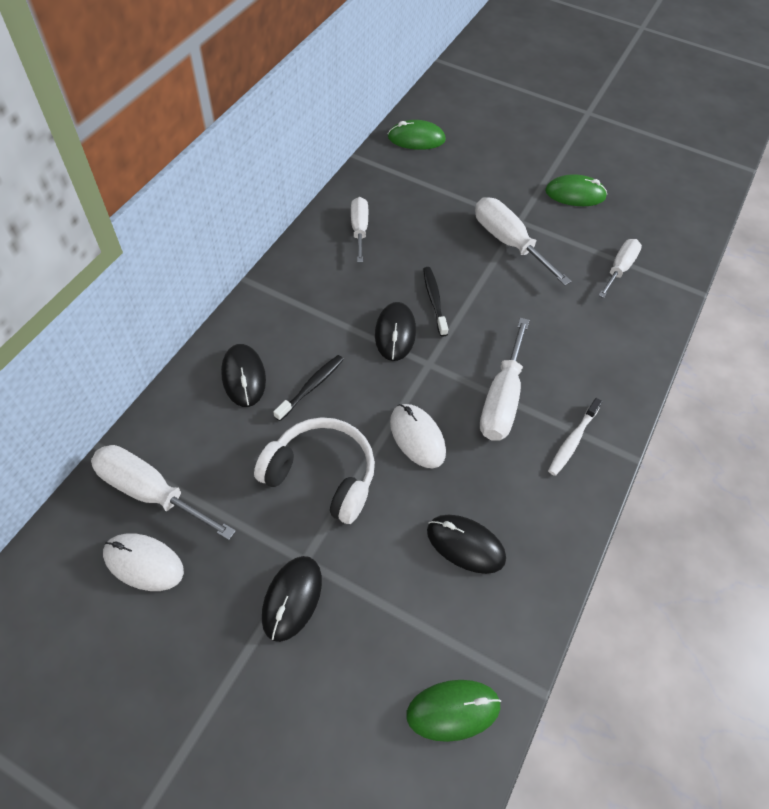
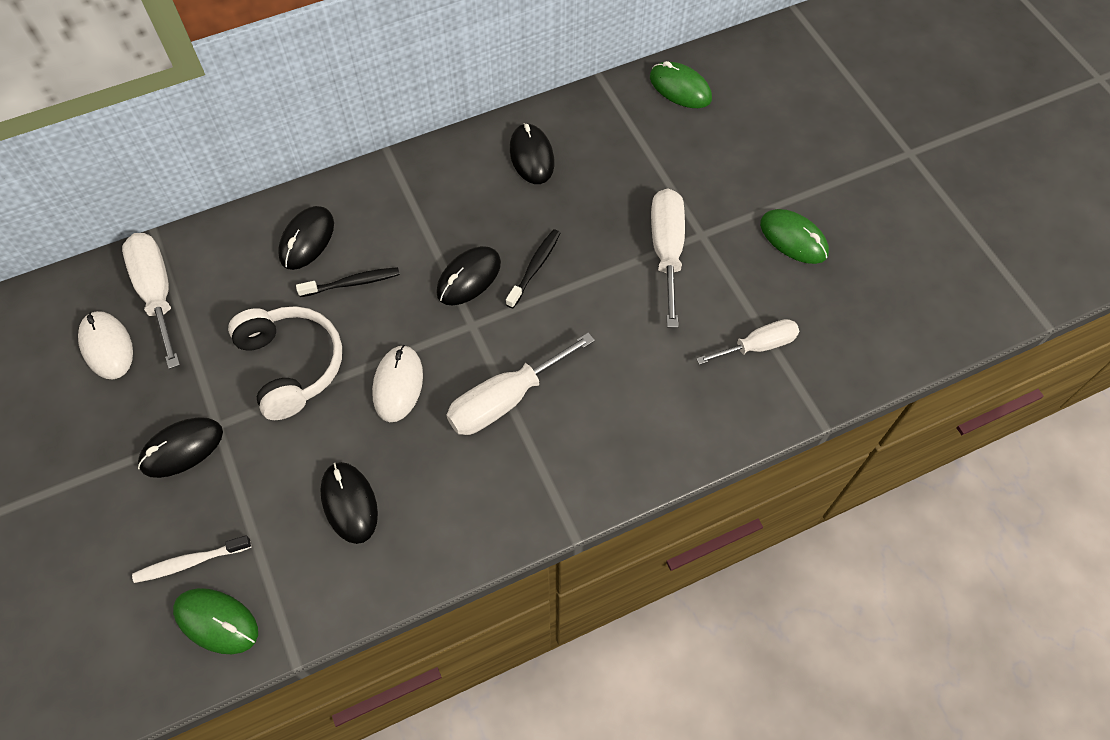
camera: 40 degrees right, 5 degrees up
white screwdriver [351,197,368,263] -> black mouse [510,123,554,184]
white toothbrush [548,398,602,476] -> white toothbrush moved to [132,535,251,583]

